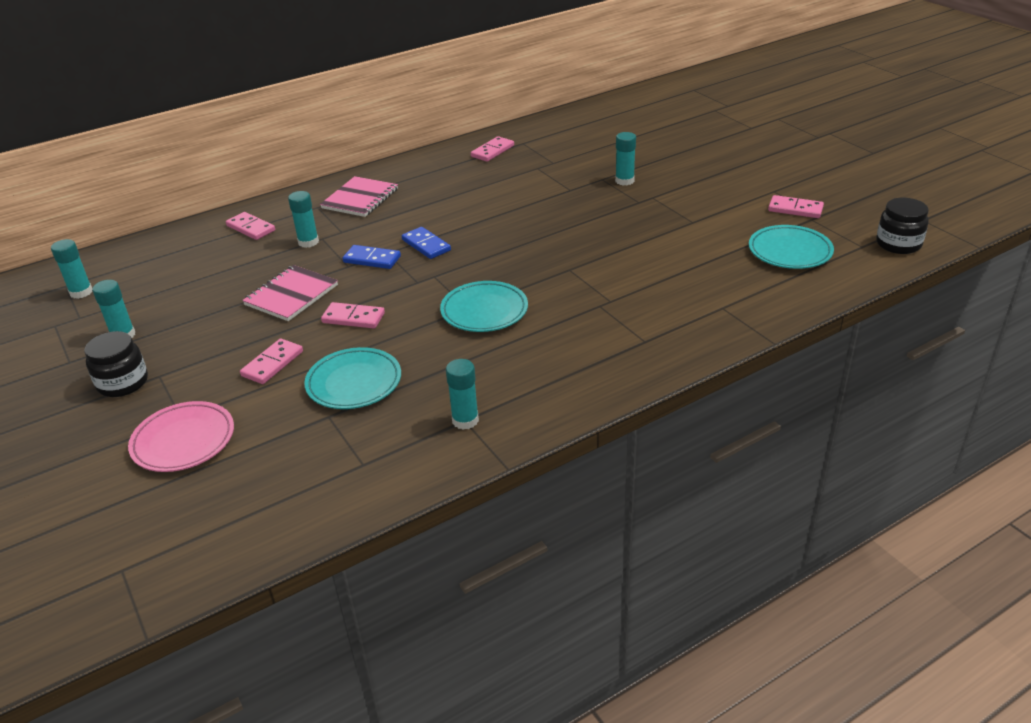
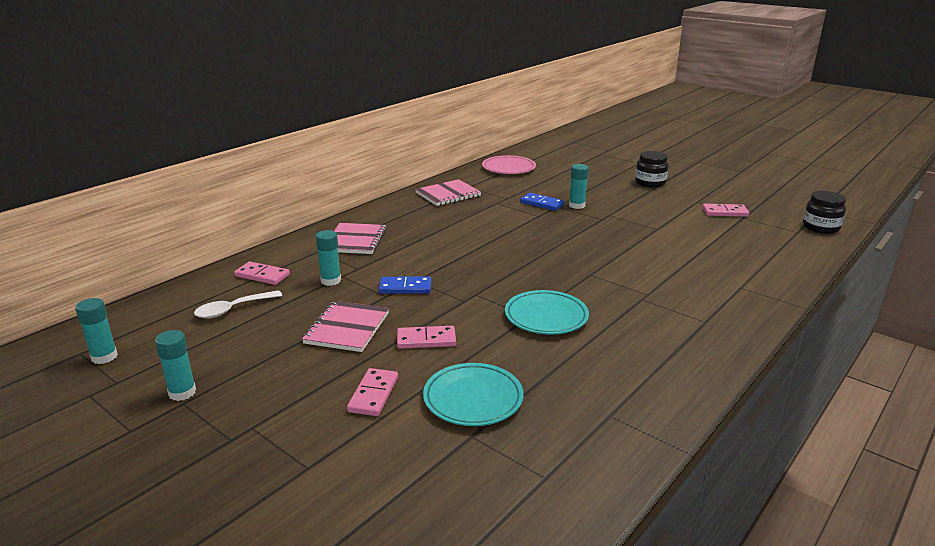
camera: 20 degrees left, 10 degrees down
black jar [84,331,148,397] -> black jar moved to [635,151,669,188]
pink plate [128,401,234,472] -> pink plate moved to [482,155,536,174]
blue domino [402,227,451,259] -> blue domino moved to [520,193,564,211]
turquoise glue stick [446,359,479,430] -> none
pink domino [471,136,514,162] -> pink notebook [415,179,481,206]
turquoise plate [749,225,834,269] -> none
none -> white spoon [194,290,282,318]

